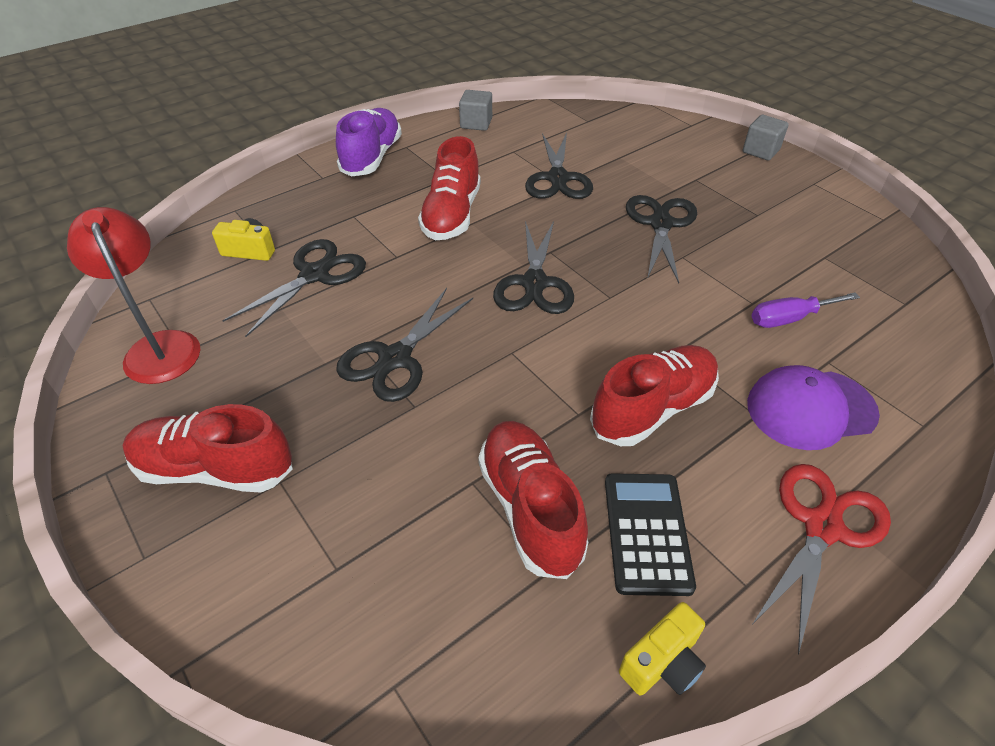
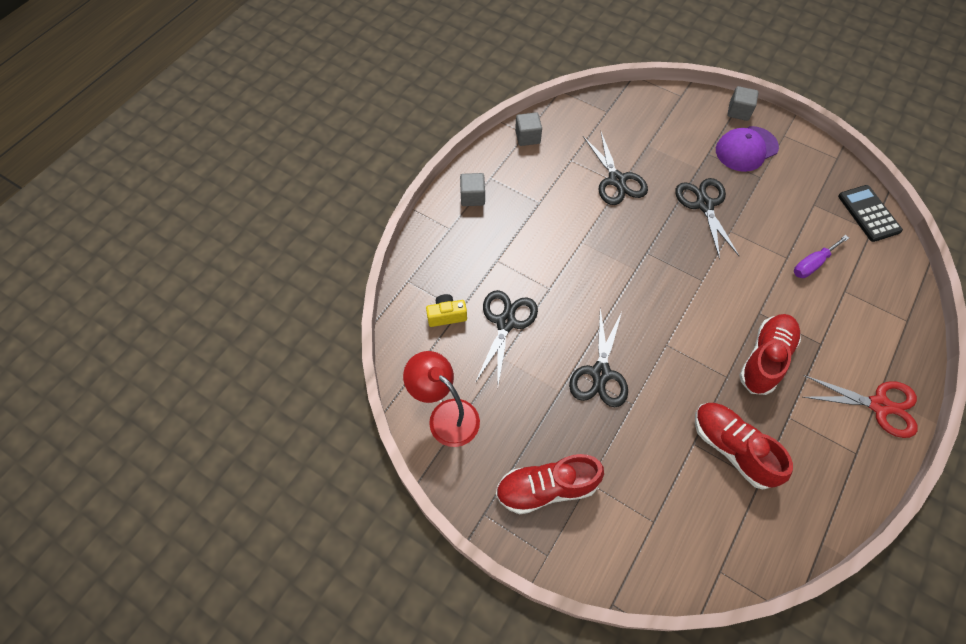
camera: 20 degrees left, 15 degrees up
purple shoe [336,108,402,177] -> grey cube [460,173,485,206]
red shoe [418,136,481,240] -> none
black scissors [493,221,574,314] -> none
black calculator [605,474,696,596] -> black calculator moved to [838,185,903,242]
yellow camera [619,602,706,695] -> none
purple cap [747,365,880,450] -> purple cap moved to [716,126,779,172]
red scissors [753,464,891,654] -> red scissors turned 90 degrees clockwise [803,375,918,438]

